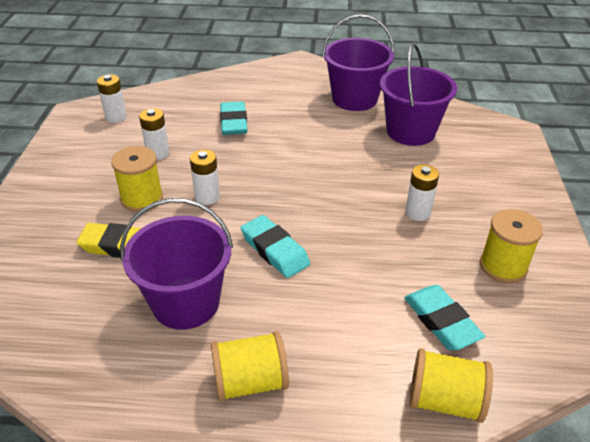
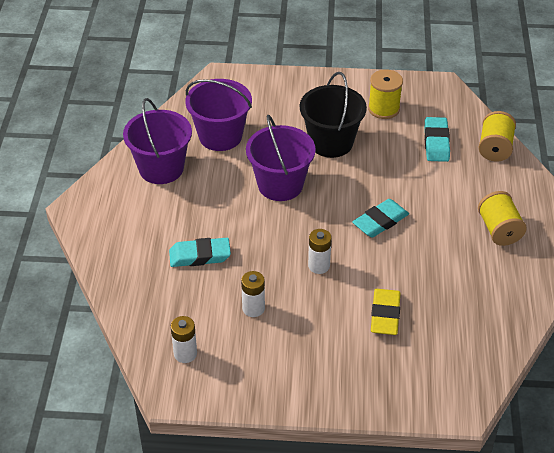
camera: 90 degrees left, 5 degrees up
yellow spool [111,146,163,212] -> none
purple bucket [120,198,233,330] -> purple bucket moved to [246,115,316,201]
turquoise eraser [404,285,485,350] -> turquoise eraser turned 60 degrees counterclockwise [425,117,450,162]
white battery [405,164,439,221] -> black bucket [300,72,367,158]

